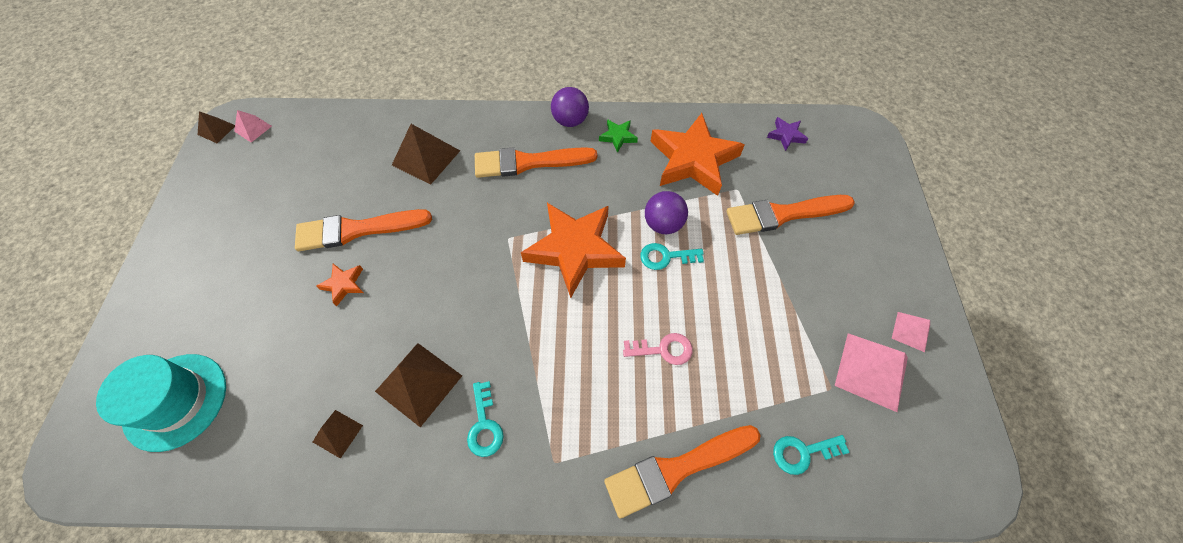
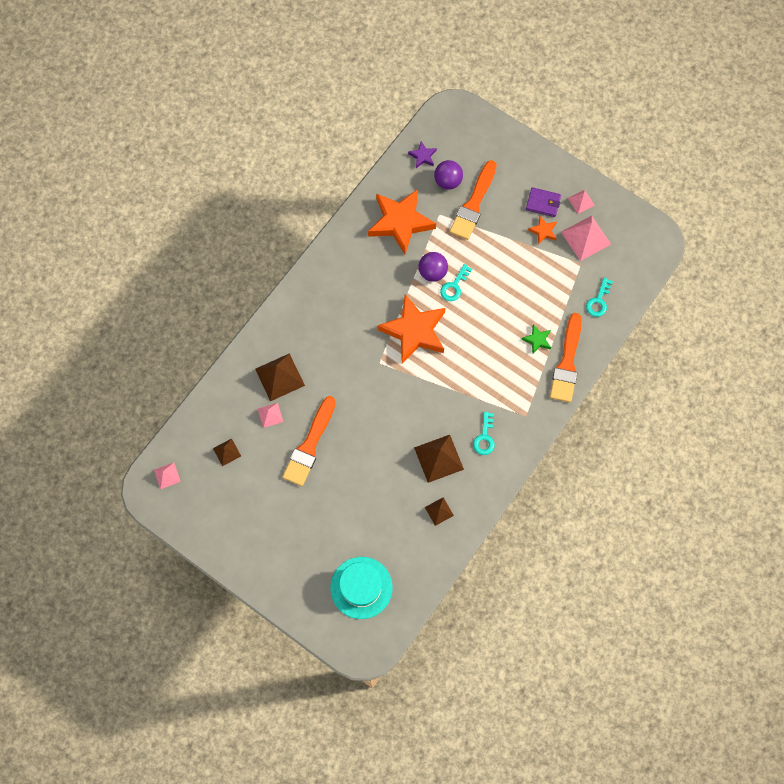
camera: 55 degrees left, 10 degrees up
brown pyramid [198,111,235,143] -> brown pyramid moved to [213,438,241,466]
orange star [316,264,363,306] -> orange star moved to [528,216,557,245]
turquoise key [467,381,504,457] -> turquoise key turned 75 degrees clockwise [473,412,495,455]
orange brush [475,147,597,178] -> none
purple ball [551,87,589,127] -> purple ball moved to [434,160,463,190]
green star [599,119,638,153] -> green star moved to [522,324,551,353]
pink key [623,333,693,365] -> none
none -> pink pyramid [258,403,283,428]
none -> purple wallet [526,187,561,217]

